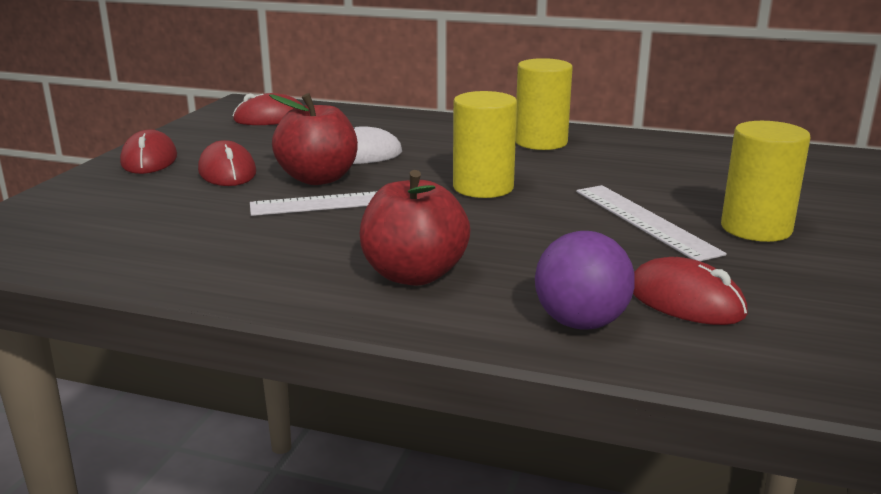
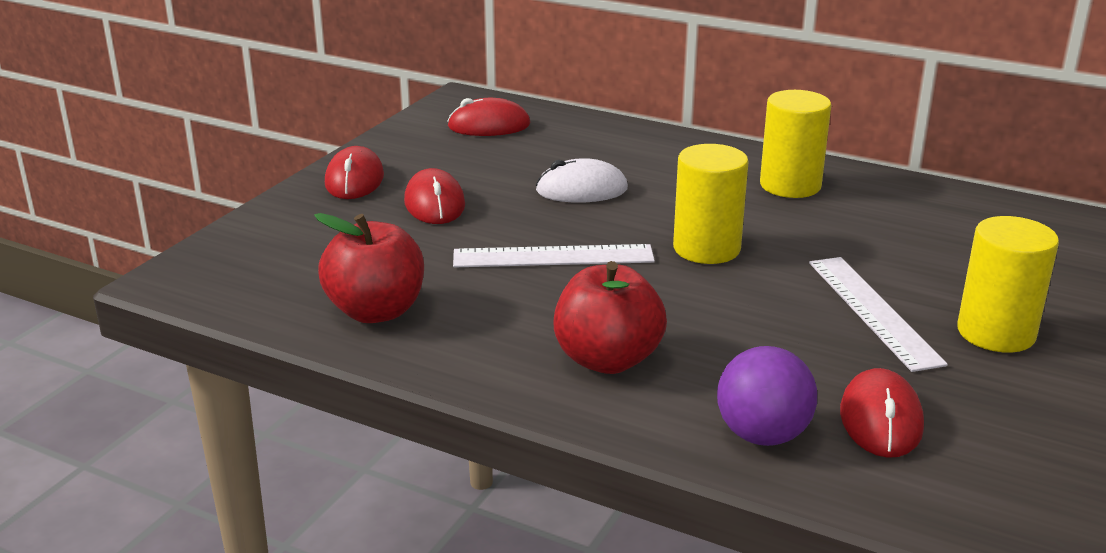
camera: 10 degrees right, 5 degrees up
red apple [269,93,358,185] -> red apple moved to [314,213,424,323]
red mouse [633,257,748,325] -> red mouse turned 45 degrees clockwise [840,368,924,458]

